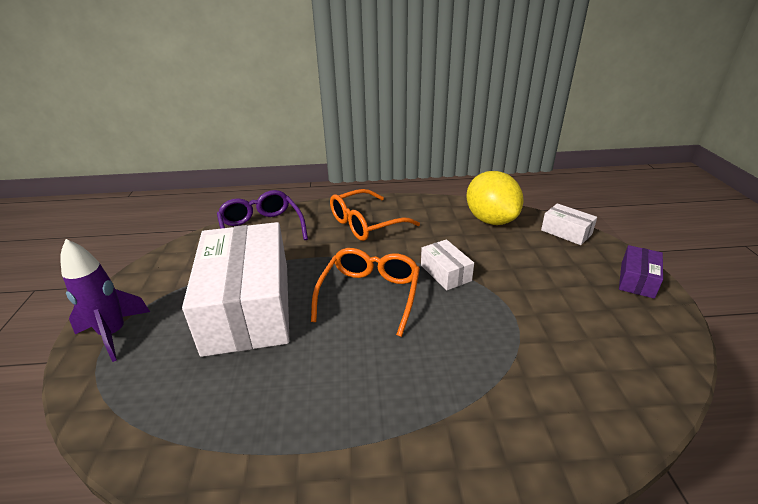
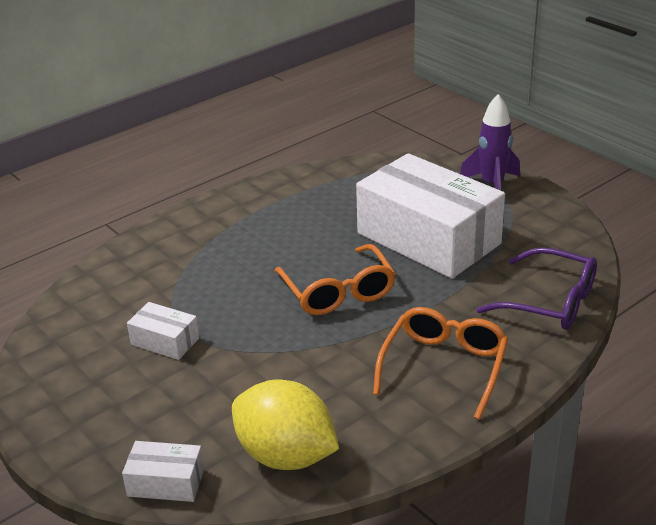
camera: 145 degrees right, 0 degrees up
white box [421,239,474,290] -> white box moved to [127,302,199,360]
purple box [619,245,663,299] -> none

